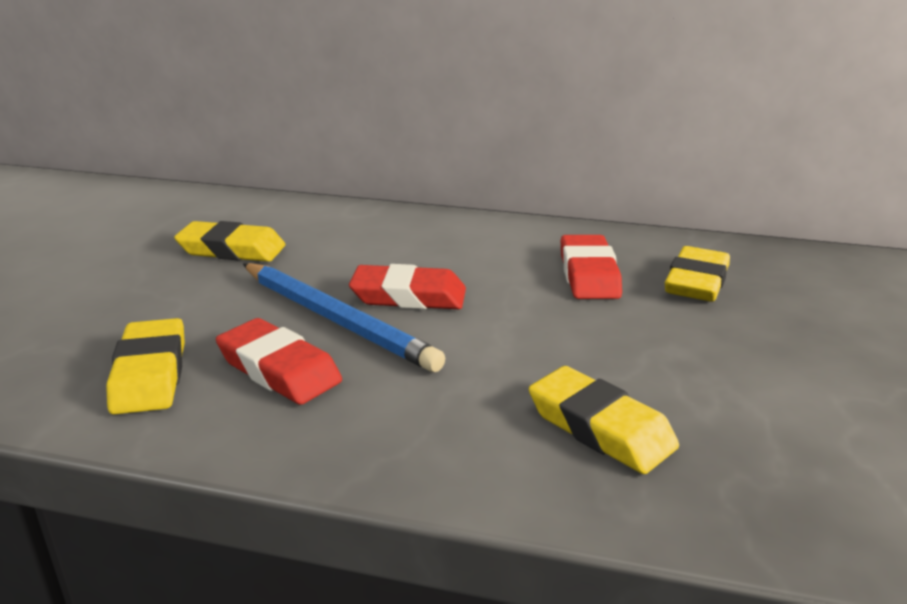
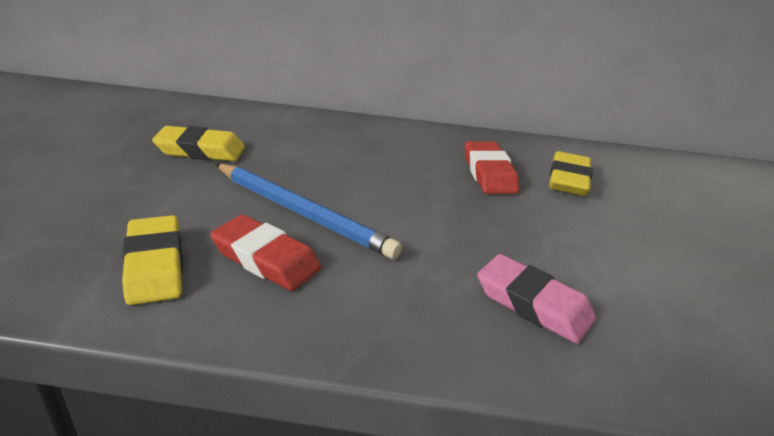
camera: 10 degrees left, 5 degrees up
red eraser [349,264,466,309] -> none
yellow eraser [529,366,679,474] -> pink eraser [477,254,596,344]

